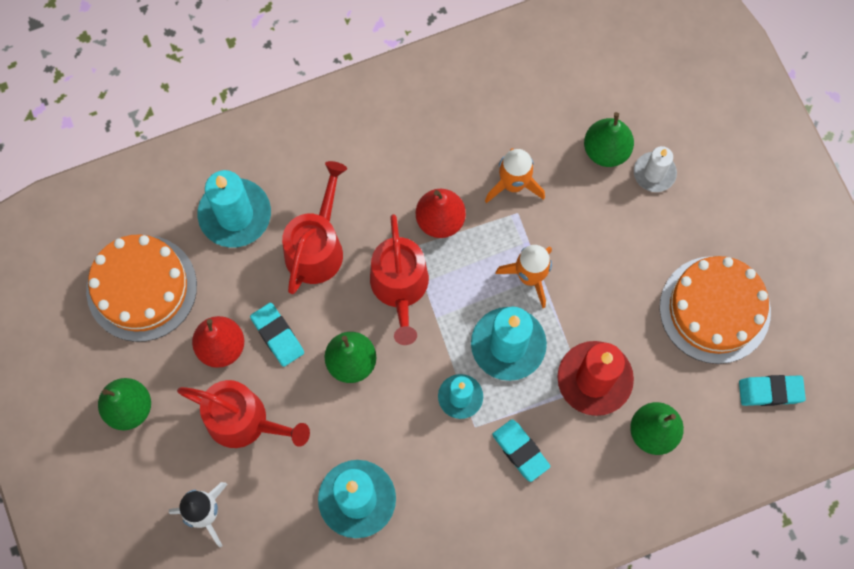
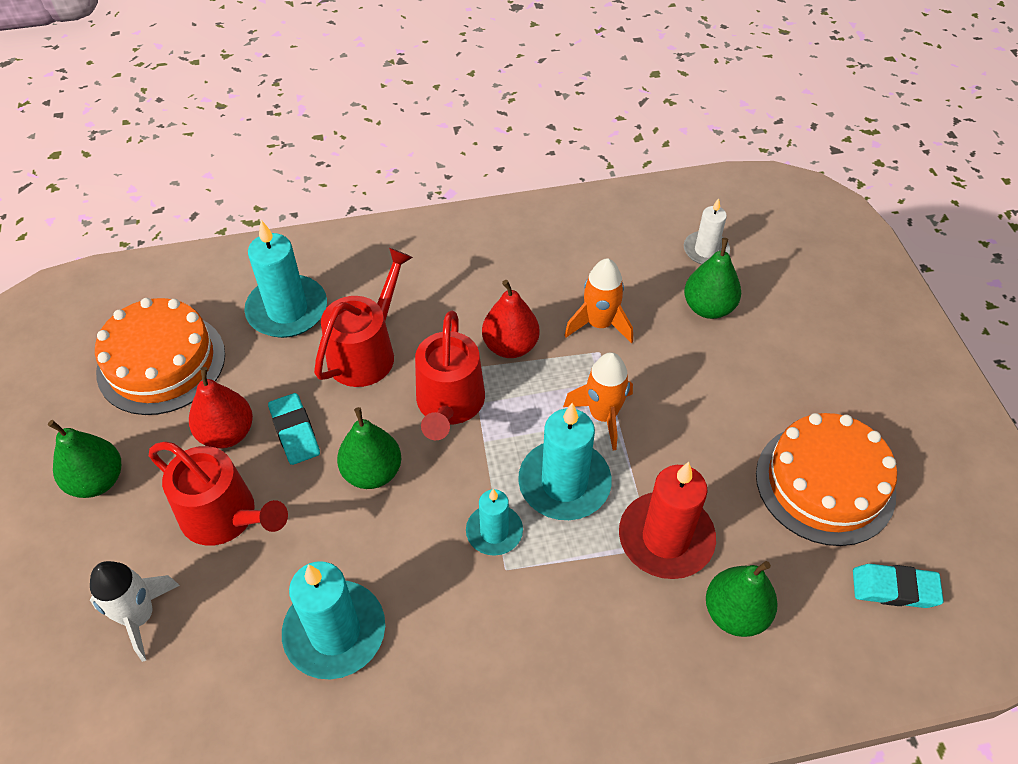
camera: 10 degrees right, 20 degrees down
turquoise eraser [492,419,550,482] -> none
white candle [634,146,677,192] -> white candle moved to [684,198,730,264]

